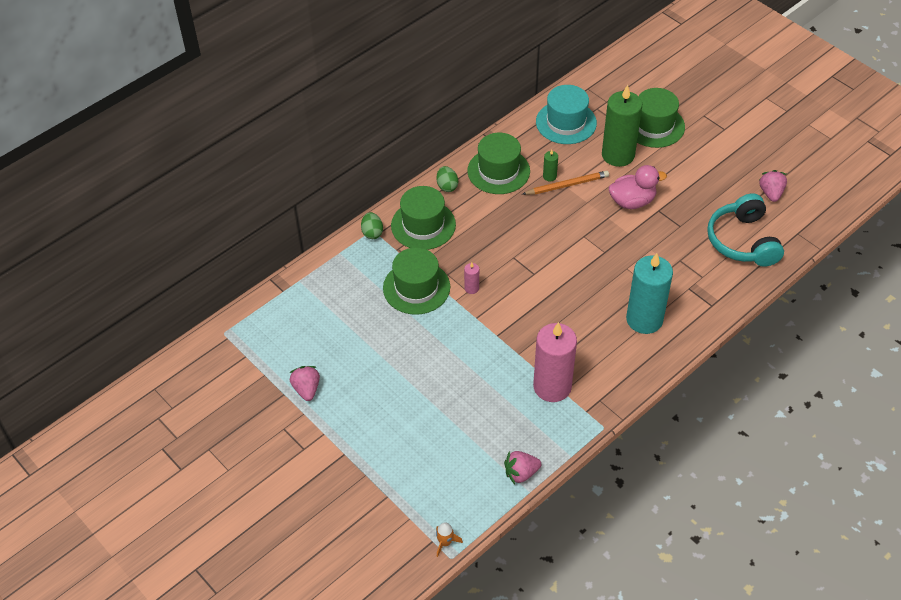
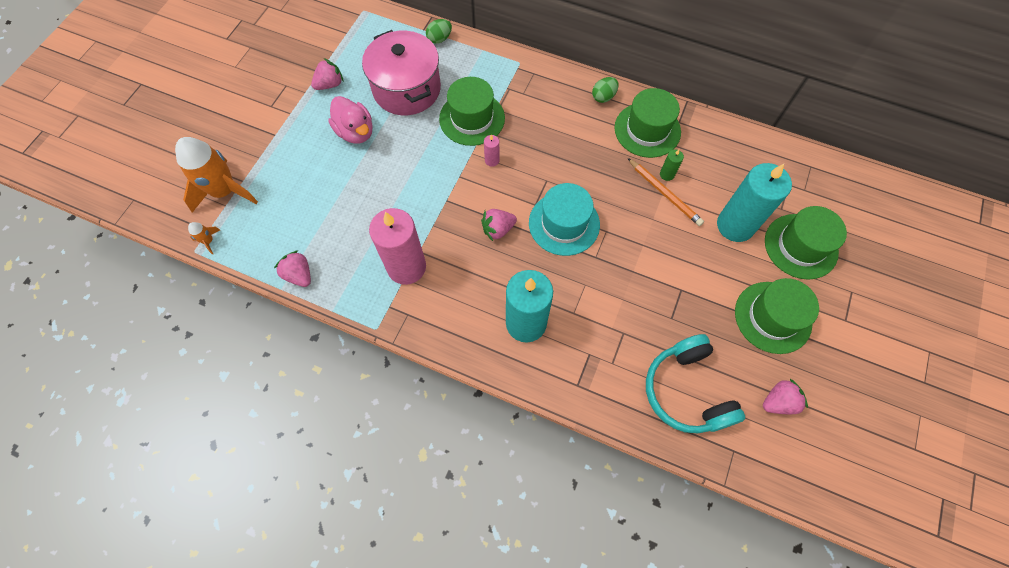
camera: 65 degrees right, 15 degrees up
green egg [361,212,383,239] -> green egg moved to [426,19,452,44]
green hat [391,186,456,250] -> green hat moved to [735,278,819,354]
turquoise hat [536,85,597,144] -> turquoise hat moved to [529,183,600,256]
green candle [602,85,642,167] -> turquoise candle [717,163,792,242]
pink duck [609,165,667,209] -> pink duck moved to [328,96,373,144]
turquoise headphones [707,193,784,267] -> turquoise headphones turned 75 degrees counterclockwise [646,334,745,433]
none -> orange rocket [175,137,258,213]
none -> pink pot [362,30,441,115]
none -> pink strawberry [481,209,517,241]

